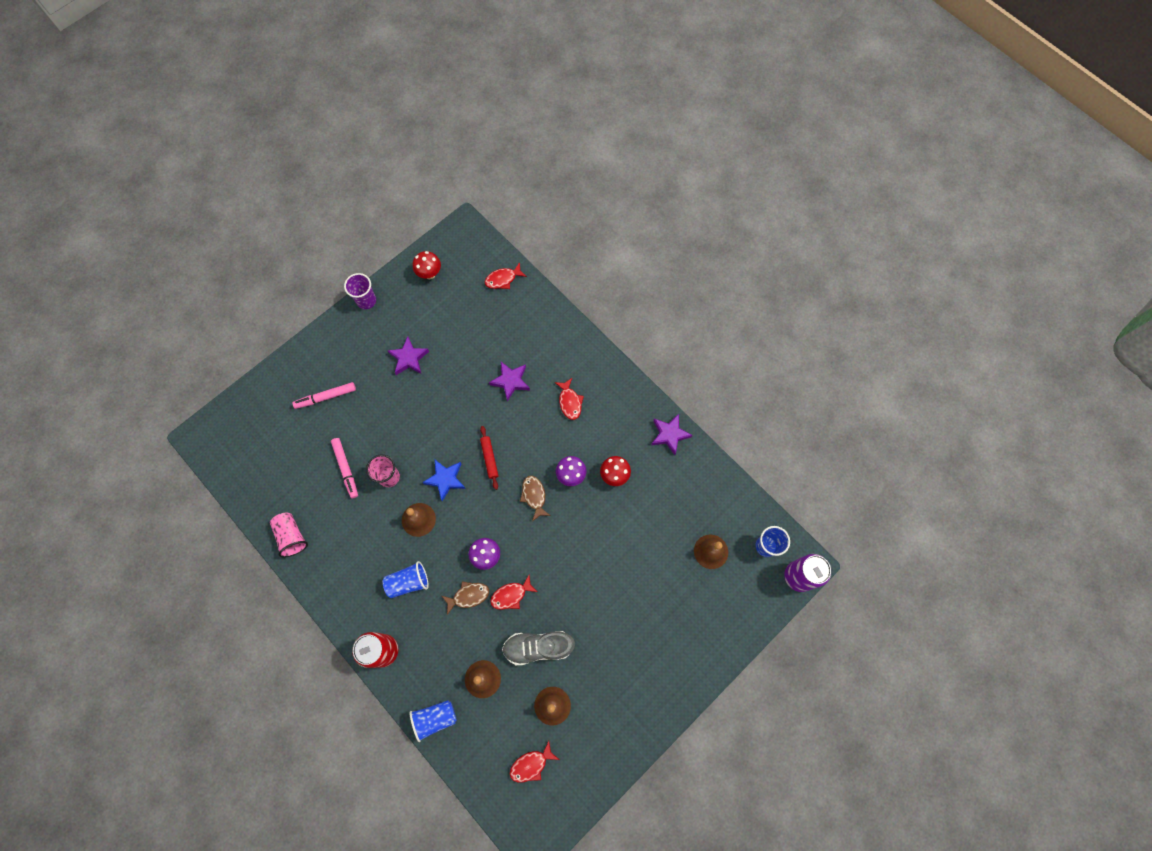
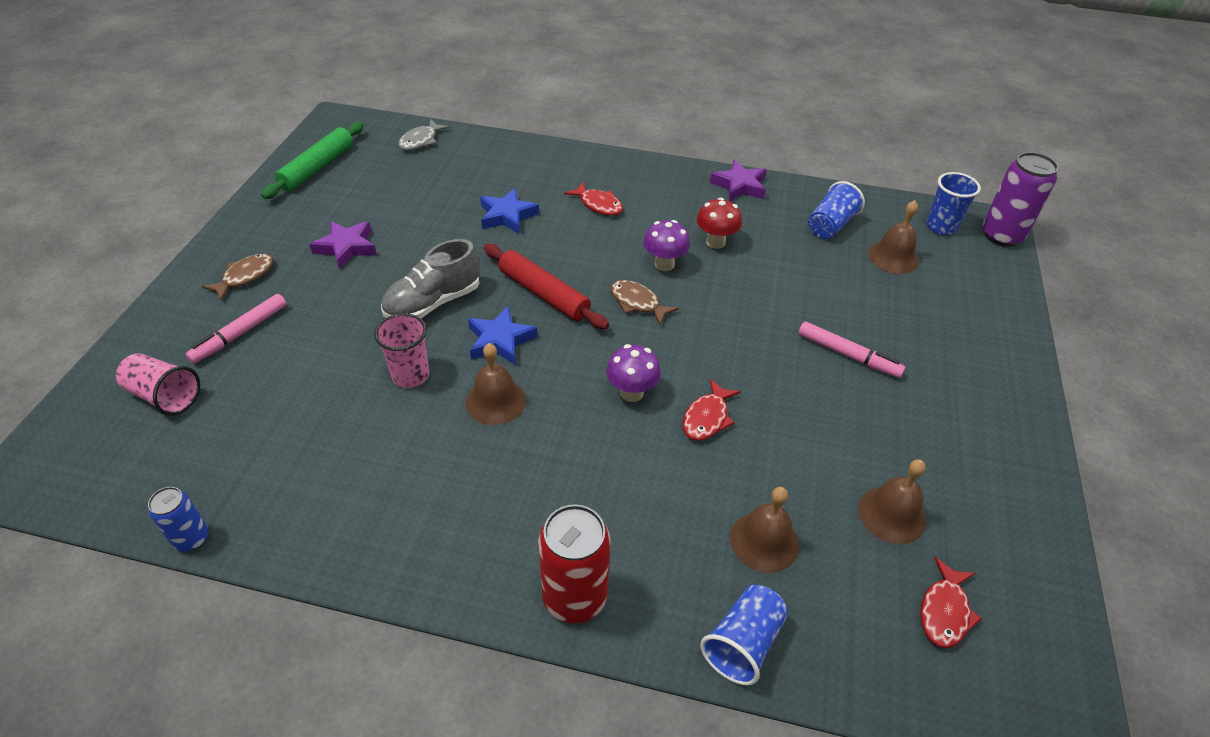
camera: 35 degrees left, 25 degrees down
pink cup [270,512,308,558] -> pink cup moved to [116,353,200,416]
pink marker [331,438,358,498] -> pink marker moved to [798,321,905,378]
purple cup [344,273,376,309] -> none
blue cup [383,561,429,598] -> blue cup moved to [808,181,865,239]
red mushroom [413,251,441,279] -> green rolling pin [261,122,364,199]
brown fish [442,581,489,615] -> brown fish moved to [202,254,273,300]
red rolling pin [480,426,498,490] -> red rolling pin [484,244,609,329], size x1.60
red fish [485,262,527,289] -> grey fish [398,120,450,150]
purple star [489,362,530,402] -> blue star [480,188,539,234]
grey shoe [502,631,575,665] -> grey shoe moved to [381,239,480,318]
none -> blue can [148,487,209,552]

